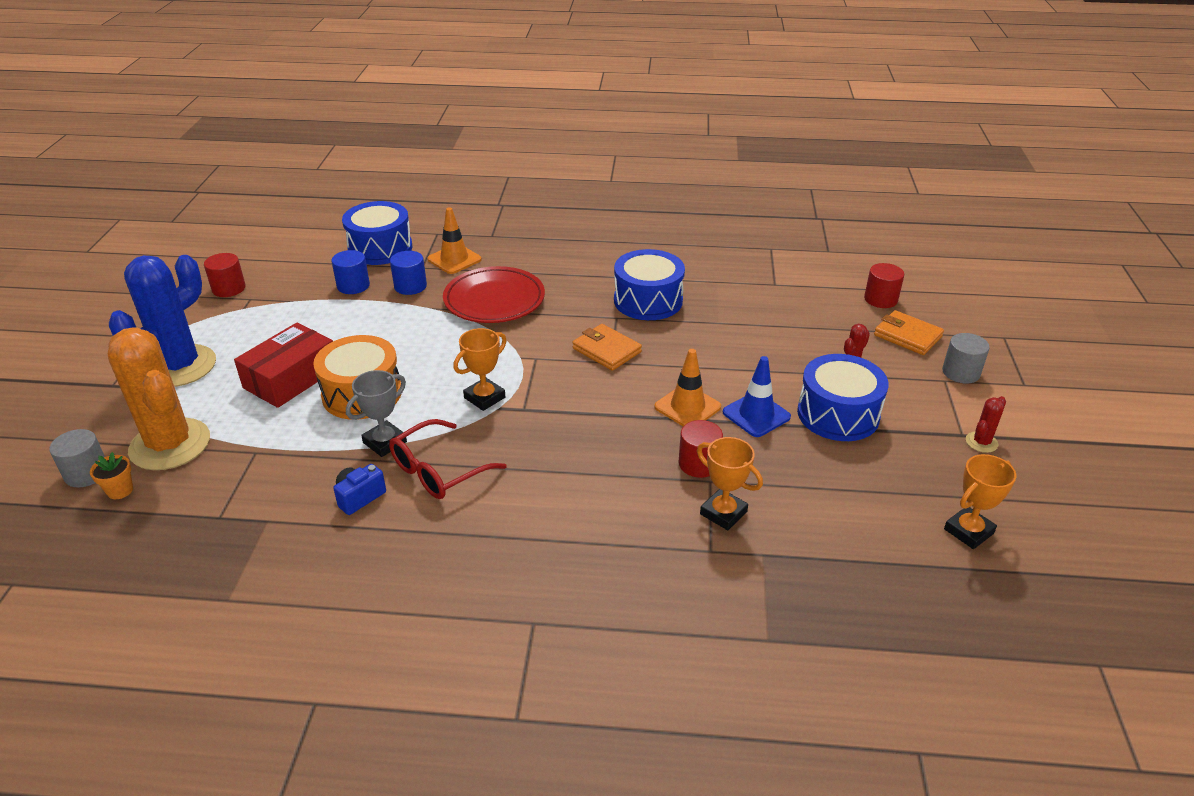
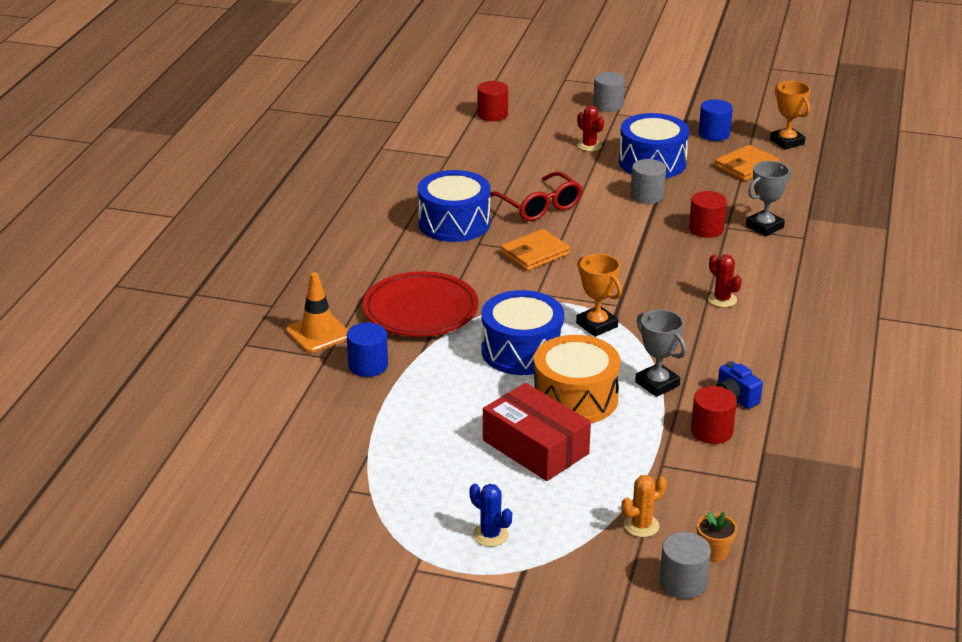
camera: 80 degrees left, 5 degrees down
orange cactus [108,327,210,470] -> orange cactus [622,475,667,537], size x0.41
blue cactus [109,255,216,387] -> blue cactus [470,484,512,547], size x0.41
red cylinder [204,253,246,297] -> red cylinder moved to [691,386,737,444]
blue cylinder [331,250,370,294] -> blue cylinder moved to [699,99,733,141]
blue drum [342,201,412,265] -> blue drum moved to [481,290,564,375]
red glasses [389,419,507,499] -> red glasses moved to [490,172,582,221]
orange traffic cone [654,349,721,426] -> none
orange trophy [697,437,763,530] -> grey trophy [746,161,791,236]
blue traffic cone [723,356,791,437] -> grey cylinder [630,159,666,204]
orange wallet [874,310,944,355] -> orange wallet moved to [715,145,779,181]
red cactus [966,396,1006,453] -> red cactus moved to [708,255,742,307]

